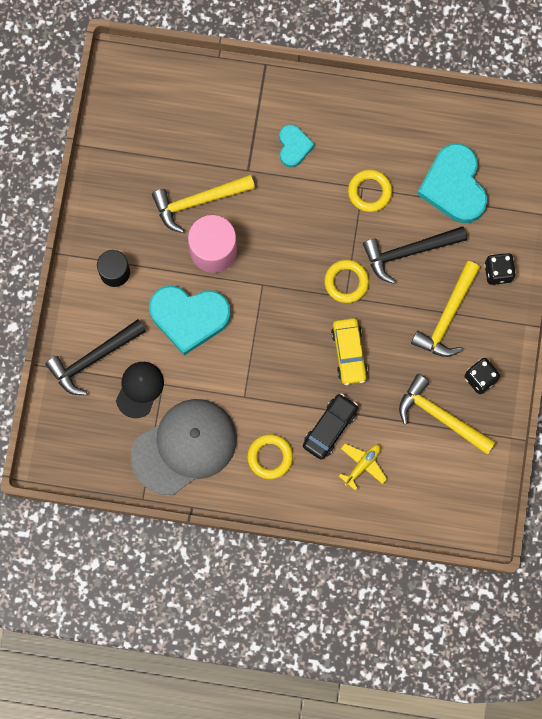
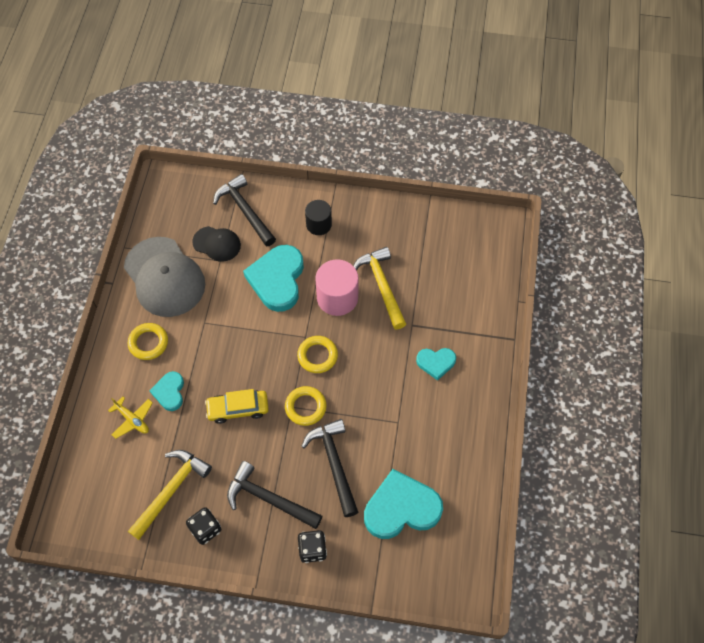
camera: 90 degrees right, 15 degrees down
black car [303,393,358,460] -> turquoise heart [149,371,184,411]
yellow ring [348,169,392,212] -> yellow ring moved to [297,336,338,373]
yellow hammer [411,261,480,357] -> black hammer [227,461,322,529]

